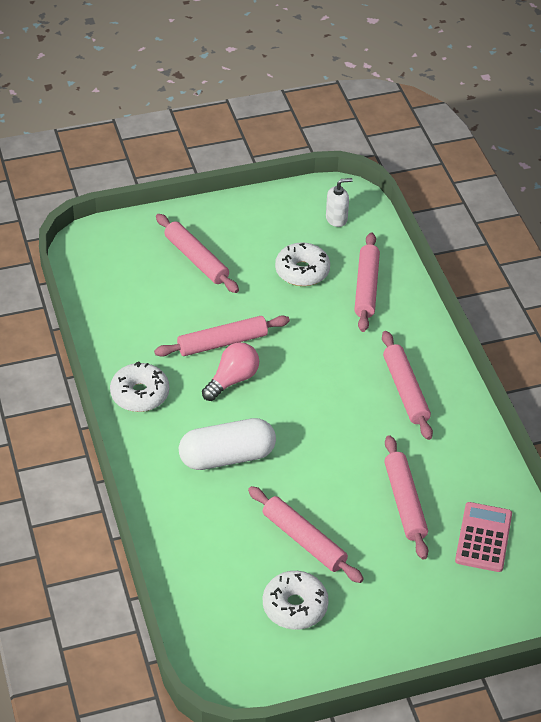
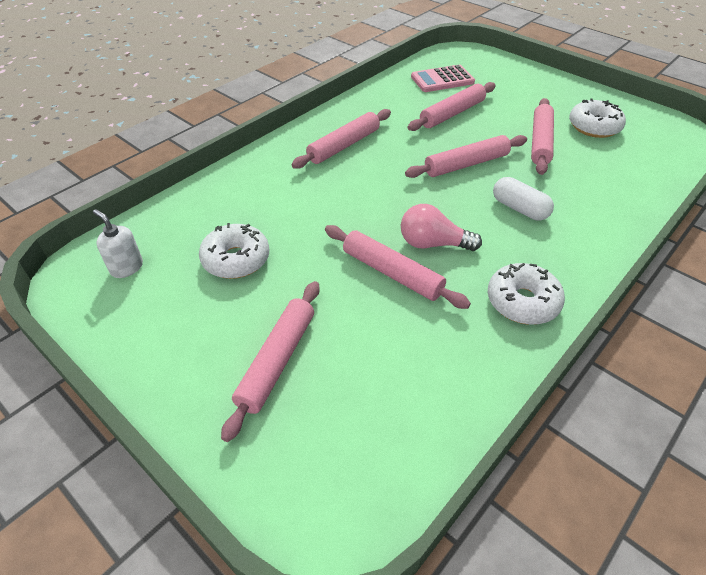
camera: 120 degrees left, 0 degrees up
white capsule [179,418,276,470] -> white capsule [493,177,554,220], size x0.63
pink rolling pin [354,232,380,332] -> pink rolling pin moved to [405,135,527,178]

